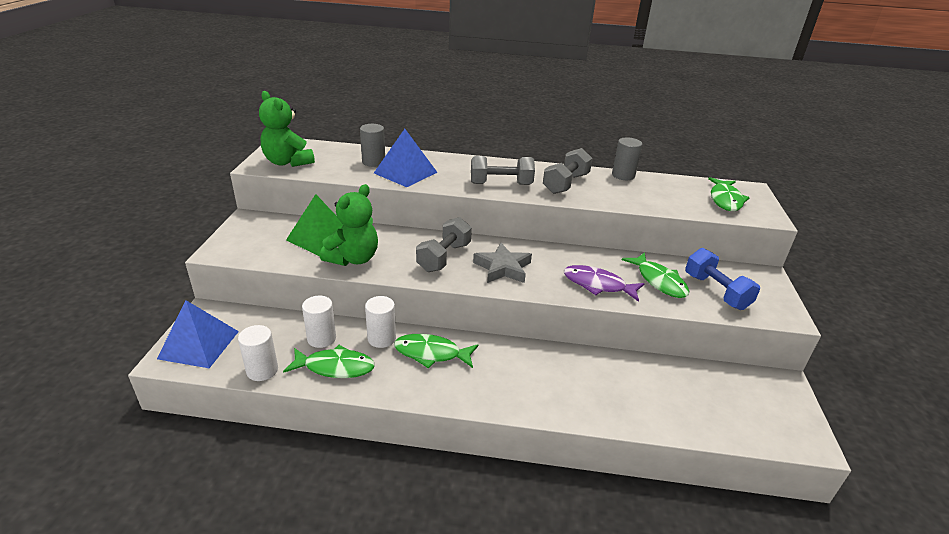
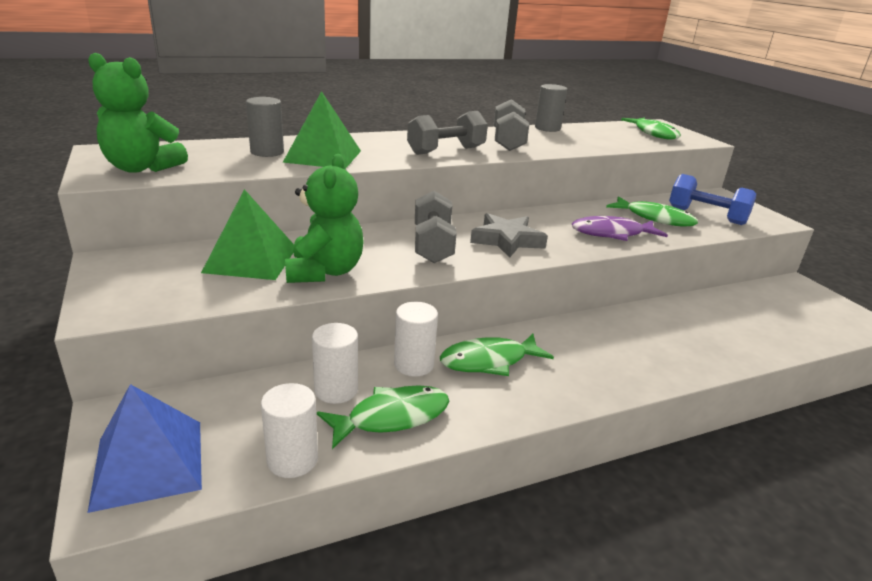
camera: 30 degrees left, 5 degrees down
blue pyramid [374,129,438,187] -> green pyramid [283,91,361,169]

